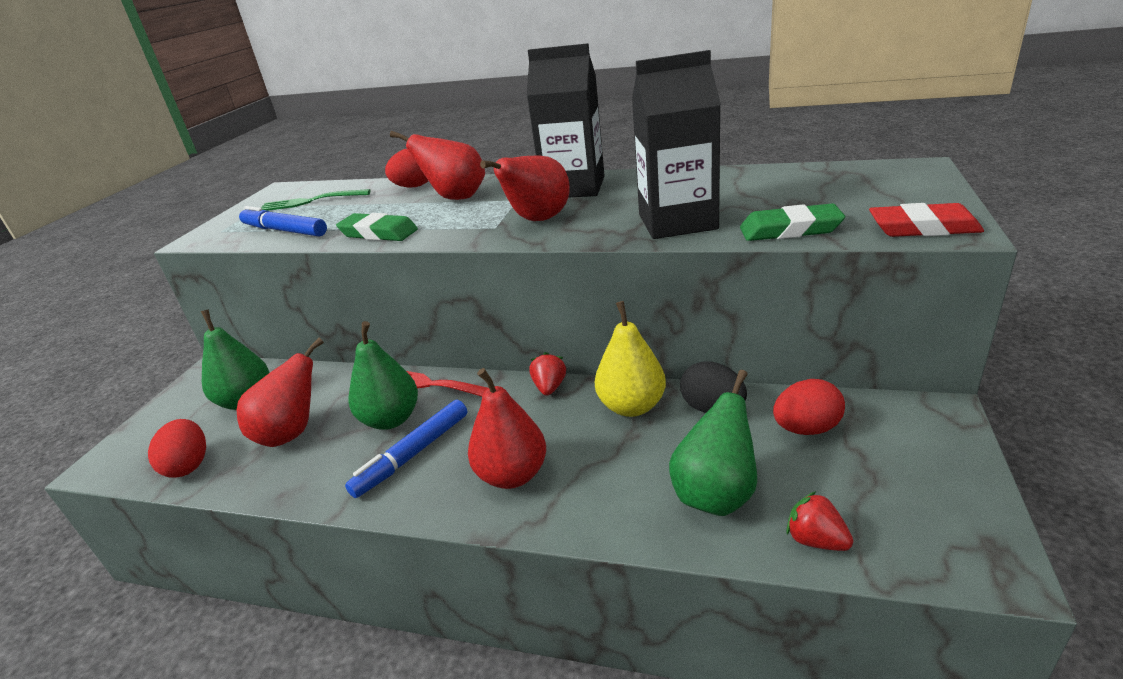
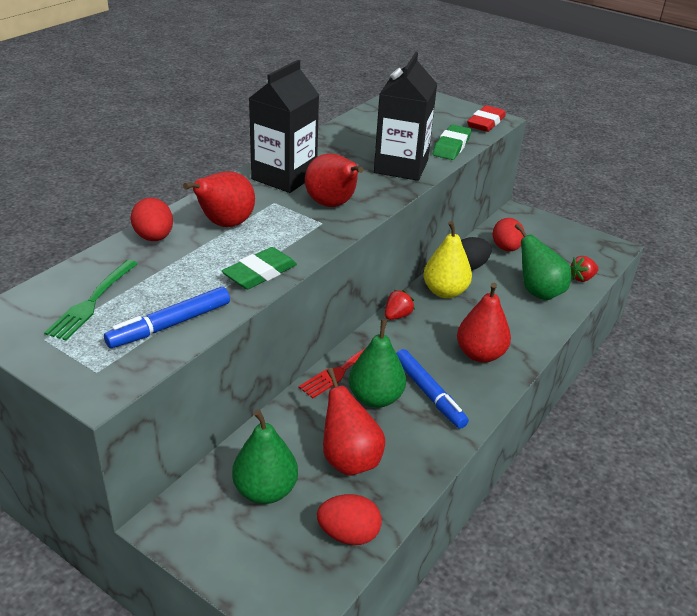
camera: 75 degrees left, 5 degrees up
red strawberry [530,352,566,395] -> red strawberry turned 105 degrees clockwise [385,290,415,320]

